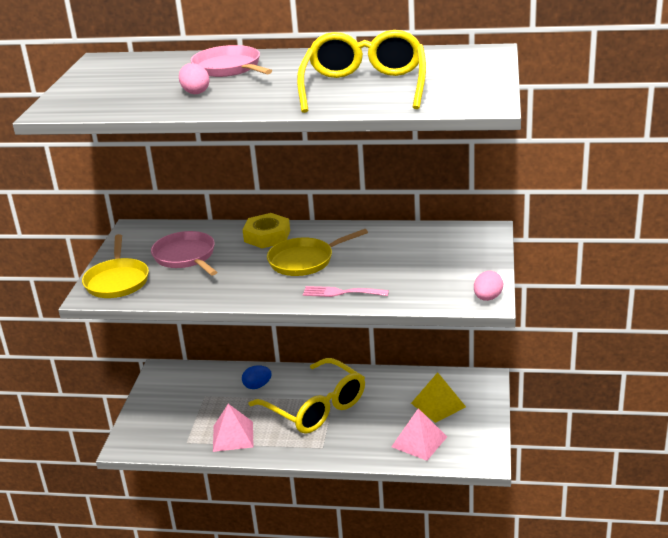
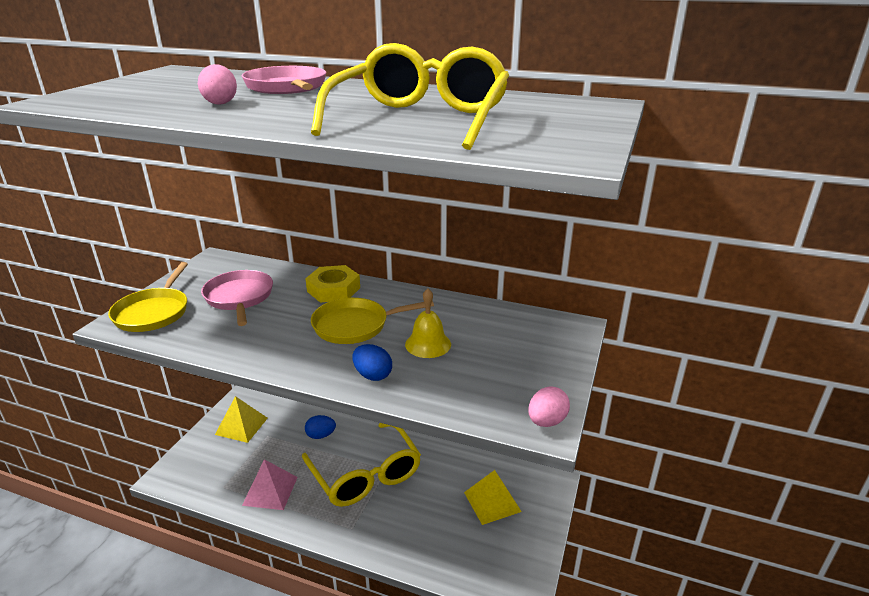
camera: 10 degrees right, 0 degrees up
pink fork [303,286,389,297] -> blue egg [353,344,392,381]
pink pyramid [391,408,447,461] -> none
none -> yellow pyramid [215,396,268,443]
none -> yellow bell [405,288,451,358]

